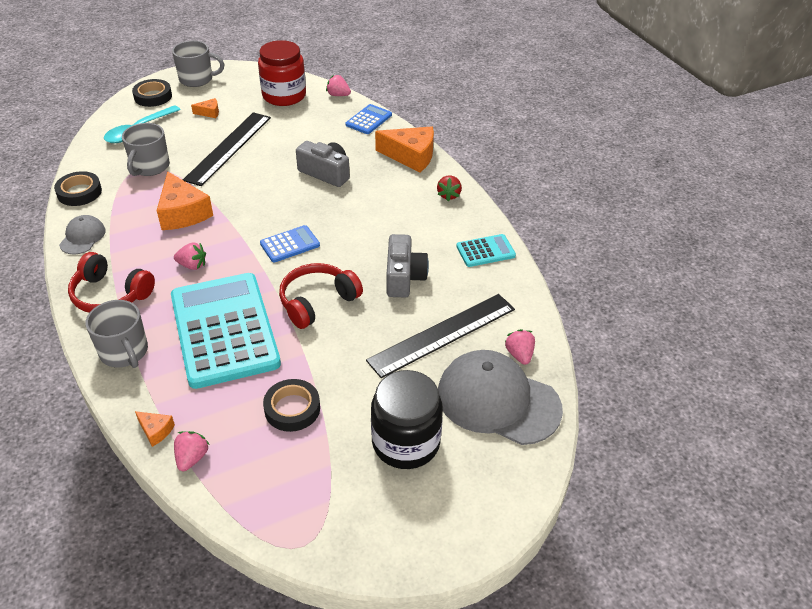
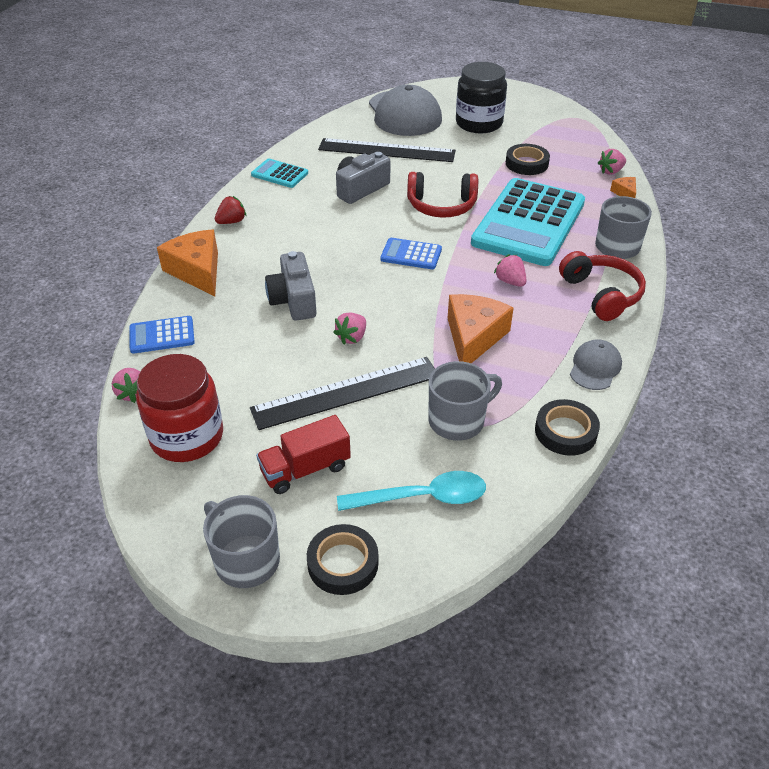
camera: 135 degrees left, 0 degrees up
grey cap [59,215,106,255] -> grey cap turned 150 degrees clockwise [570,339,622,390]
orange cheese [191,98,219,118] -> red truck [256,415,351,494]
pink strawberry [505,329,535,365] -> pink strawberry moved to [333,313,366,345]

